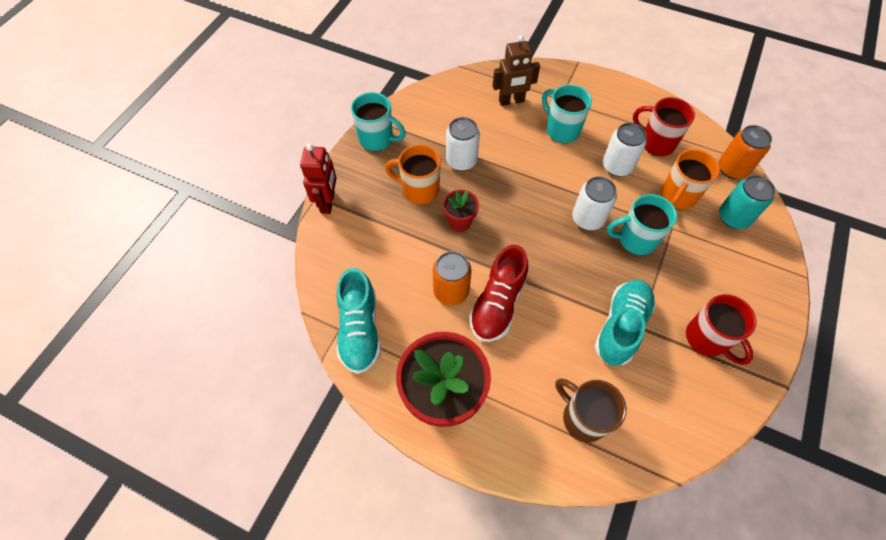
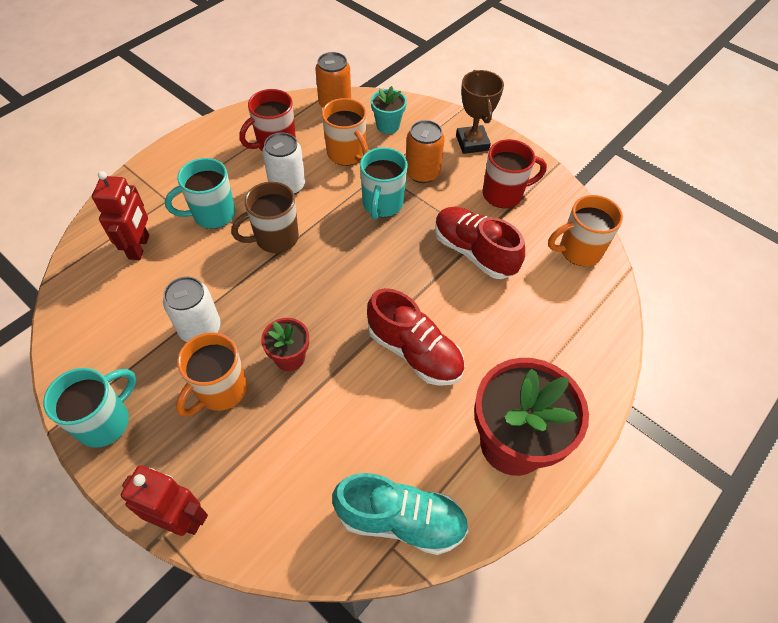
camera: 75 degrees left, 5 degrees down
orange can [433,251,471,305] -> orange can moved to [406,120,445,183]
brown robot [493,35,540,106] -> red robot [92,171,149,260]
brown mug [555,378,627,442] -> brown mug moved to [231,181,299,253]
white can [572,176,617,230] -> none
turquoise shoe [595,280,656,366] -> red shoe [435,207,525,279]
turquoise can [719,175,776,229] -> turquoise flower pot [371,86,407,134]
none -> brown trophy [456,70,504,154]
none -> orange mug [548,195,623,266]

